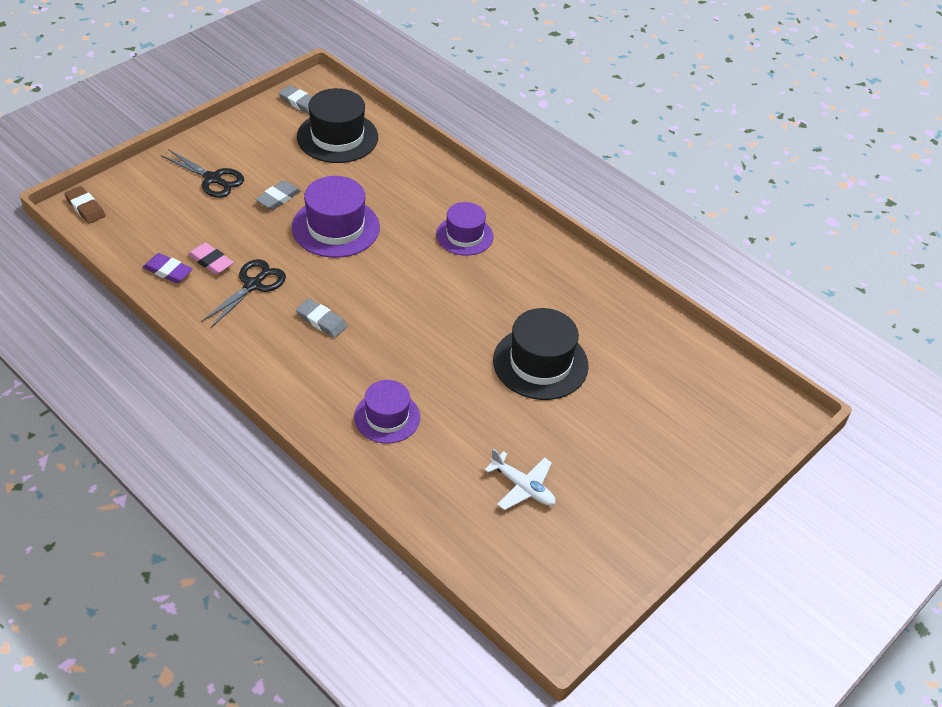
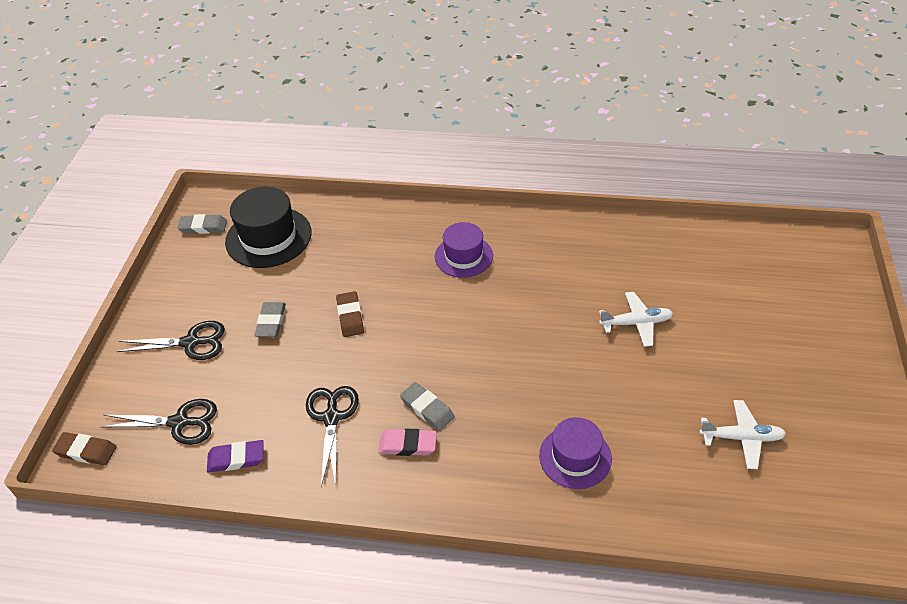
camera: 30 degrees left, 0 degrees up
pink eraser [188,242,234,275] -> pink eraser moved to [378,429,437,456]
purple hat [292,176,380,258] -> brown eraser [336,291,364,337]
grey eraser [296,299,347,338] -> grey eraser turned 45 degrees clockwise [400,382,455,431]
black hat [493,308,589,400] -> white plane [599,292,673,347]
none -> black scissors [101,399,217,445]

